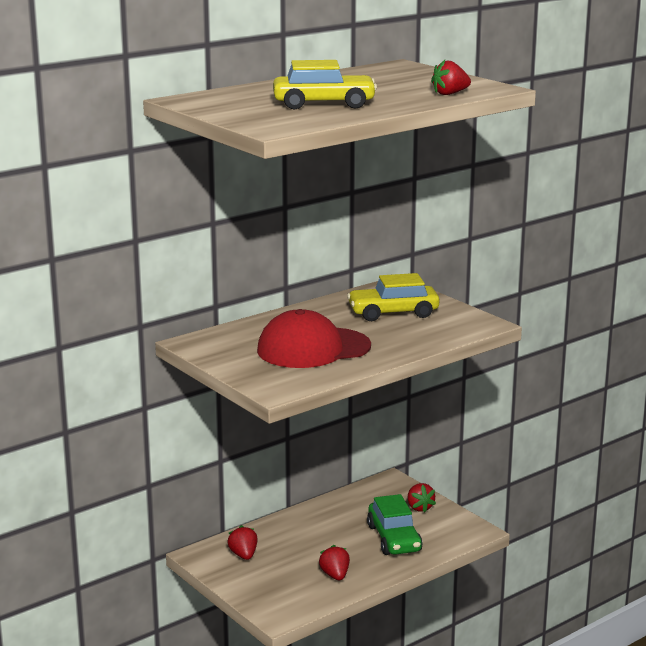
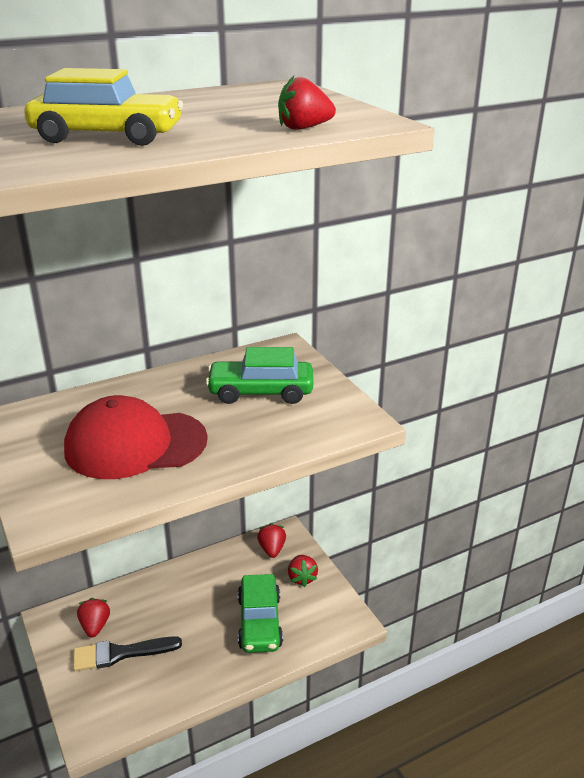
camera: 10 degrees right, 10 degrees up
red strawberry [319,545,350,580] -> red strawberry moved to [257,523,286,558]
yellow car [347,273,439,321] -> green car [206,347,313,404]
none -> black brush [73,636,182,671]

